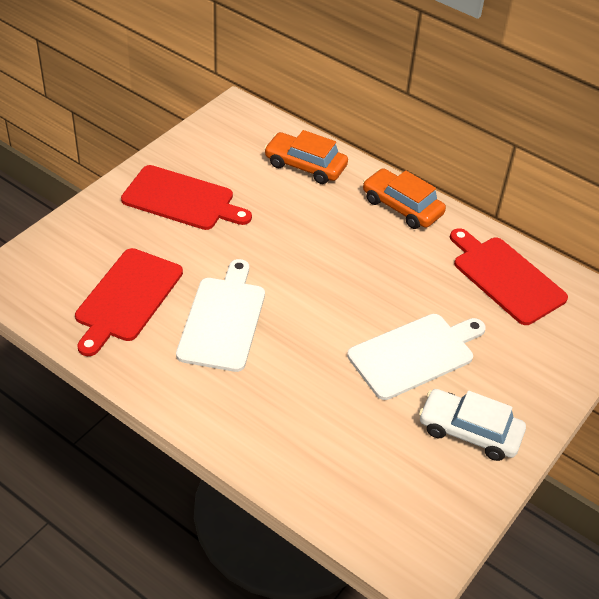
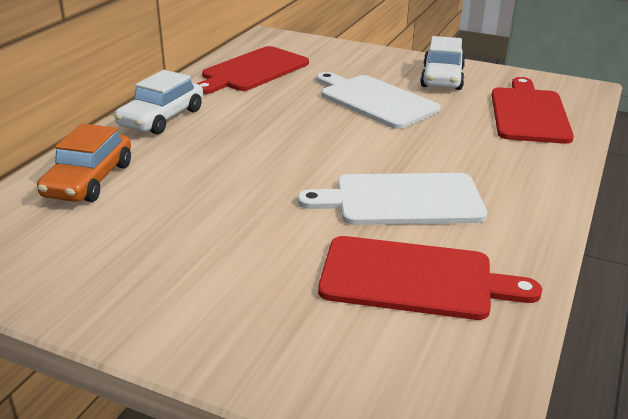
camera: 100 degrees left, 15 degrees down
red cutting board [121,165,252,230] -> red cutting board moved to [492,77,574,144]
orange car [363,168,446,229] -> white car [114,70,203,135]

